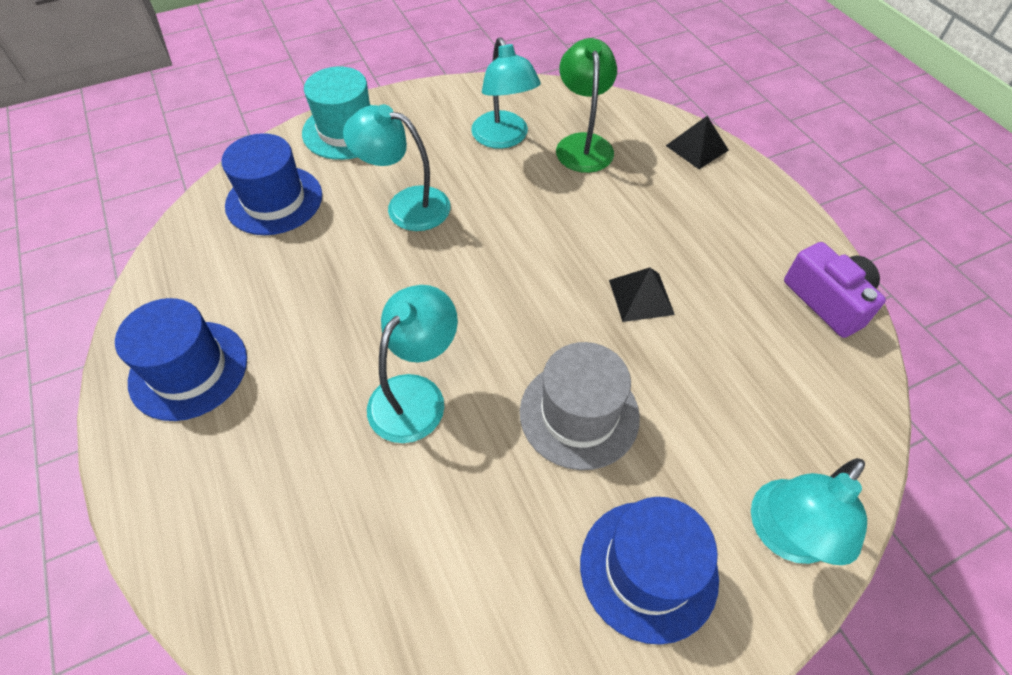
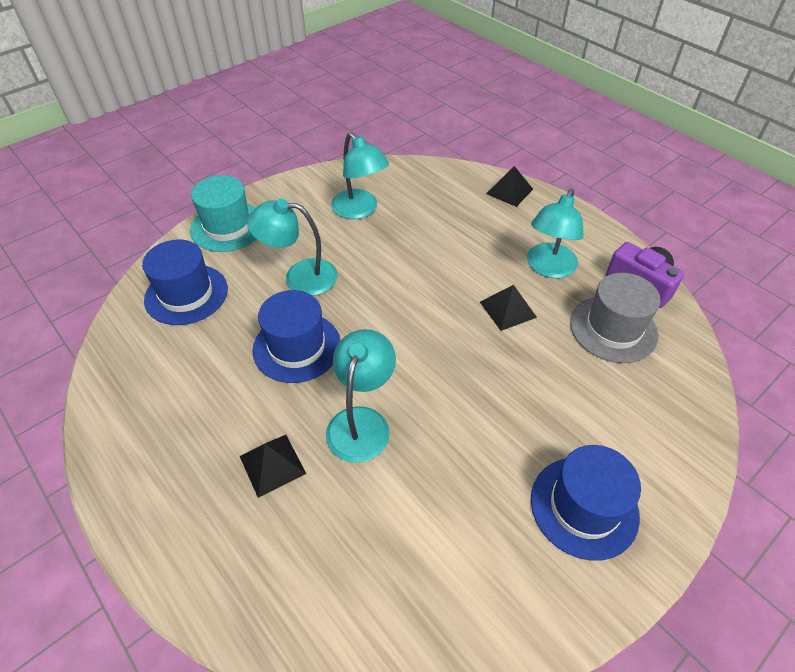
camera: 15 degrees left, 5 degrees down
blue hat [115,298,247,421] -> blue hat moved to [252,290,341,383]
grey hat [520,342,640,470] -> grey hat moved to [570,273,660,363]
green lamp [556,38,617,173] -> none
turquoise lamp [751,458,867,565] -> turquoise lamp moved to [527,189,584,278]
none -> black pyramid [240,435,306,498]

